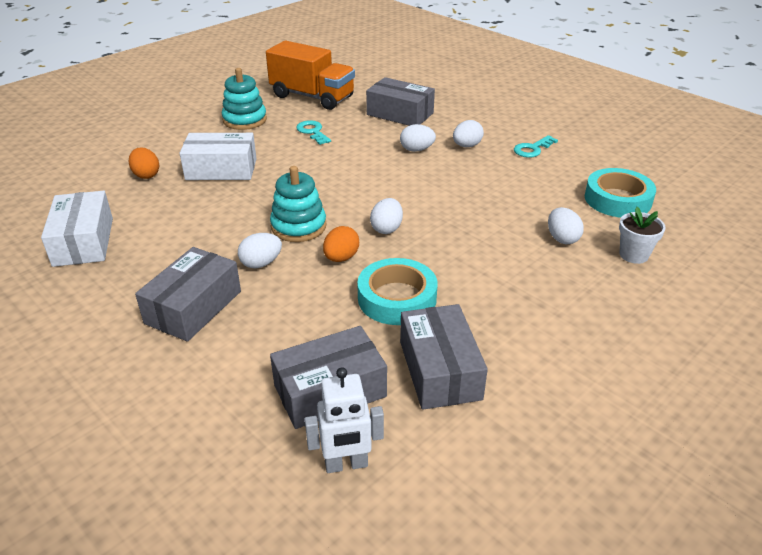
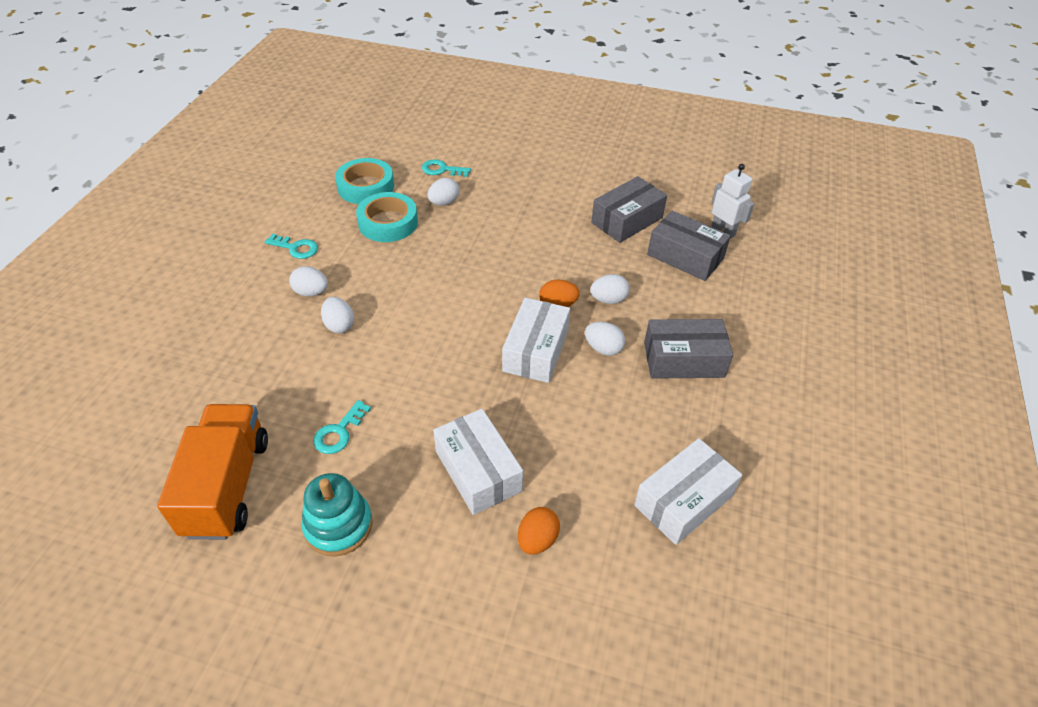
camera: 120 degrees left, 10 degrees up
turquoise stacking toy [270,166,327,242] -> white box [502,297,570,383]
turquoise tape [357,258,438,325] -> turquoise tape moved to [356,192,418,242]
grey box [366,77,435,126] -> none
white egg [370,198,403,234] -> white egg moved to [590,274,630,304]
white flower pot [619,207,666,264] -> turquoise key [422,159,471,177]

